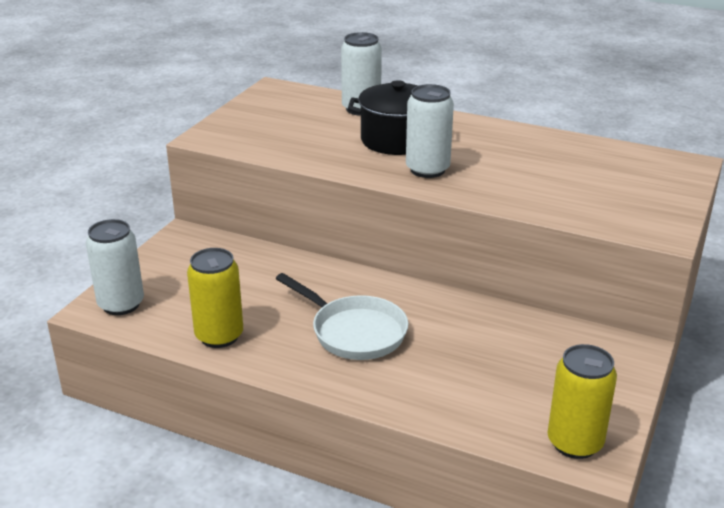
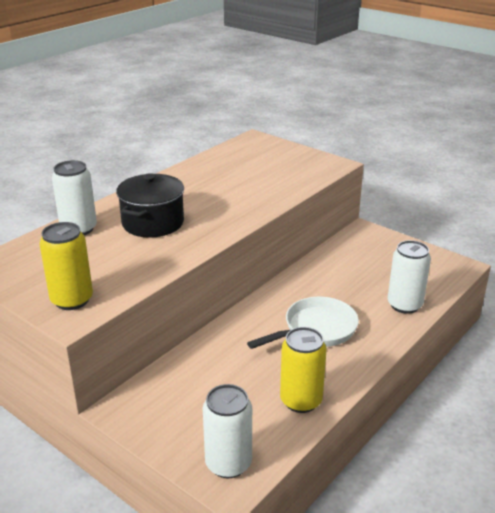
camera: 75 degrees left, 0 degrees up
white can [406,84,454,178] -> white can moved to [388,240,431,314]
yellow can [548,344,617,459] -> yellow can moved to [39,222,93,310]

